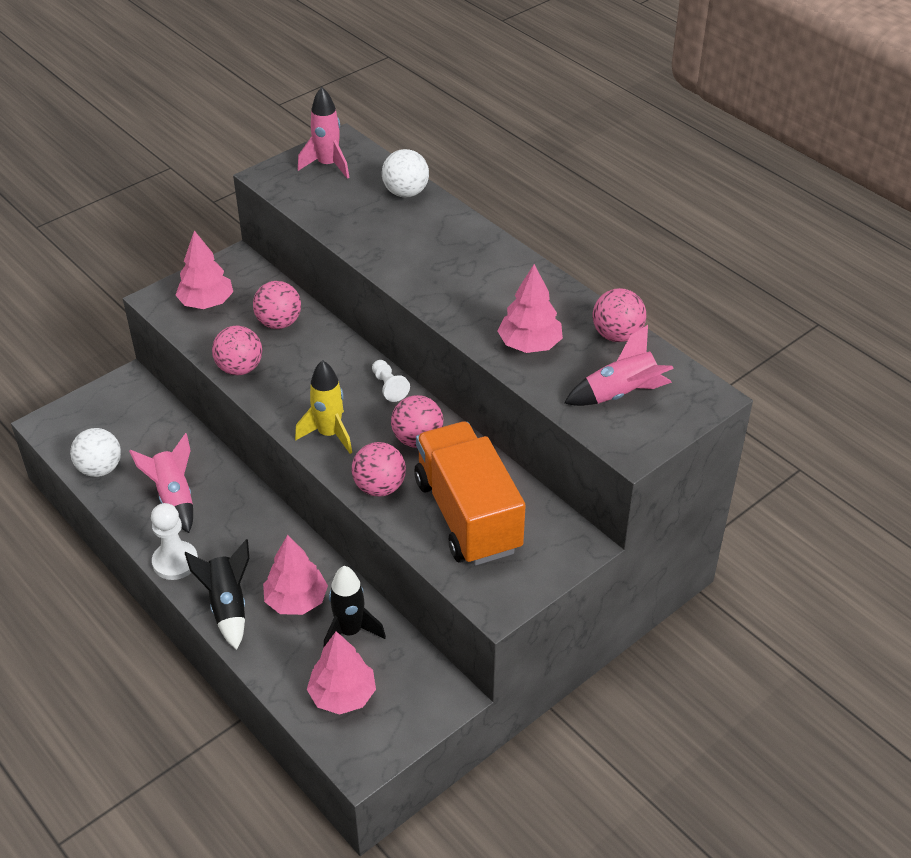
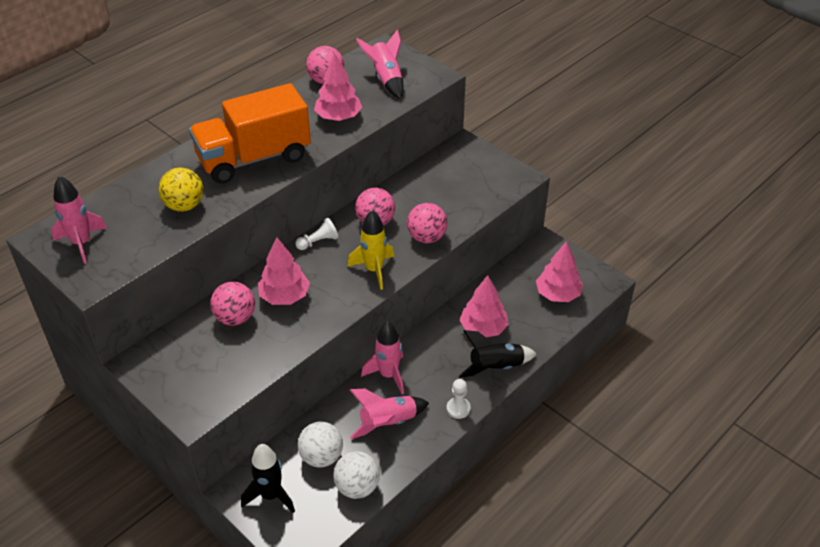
camera: 95 degrees left, 0 degrees up
white pawn [151,503,198,580] -> white pawn [447,379,471,419], size x0.64
pink tree [175,230,233,309] -> pink tree moved to [258,238,310,305]
pink ball [212,326,262,375] -> none
black rocket [324,566,386,647] -> black rocket moved to [241,444,295,513]
white ball [382,149,429,197] -> white ball moved to [298,422,343,467]
orange truck [415,421,526,565] -> orange truck moved to [189,83,311,184]
none -> yellow ball [158,168,204,212]
none -> pink rocket [361,321,404,395]

